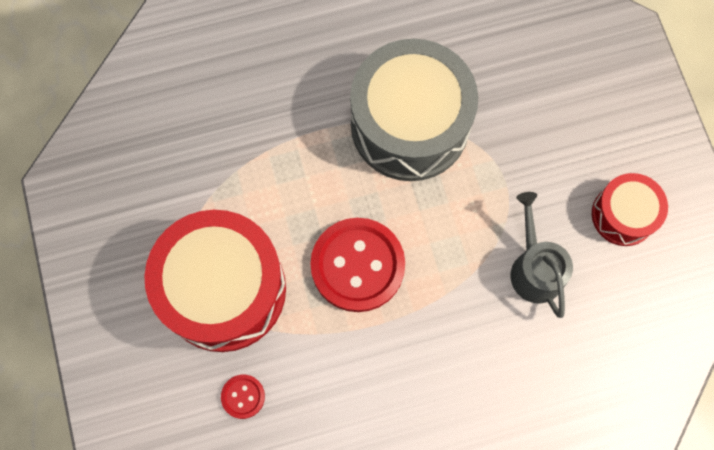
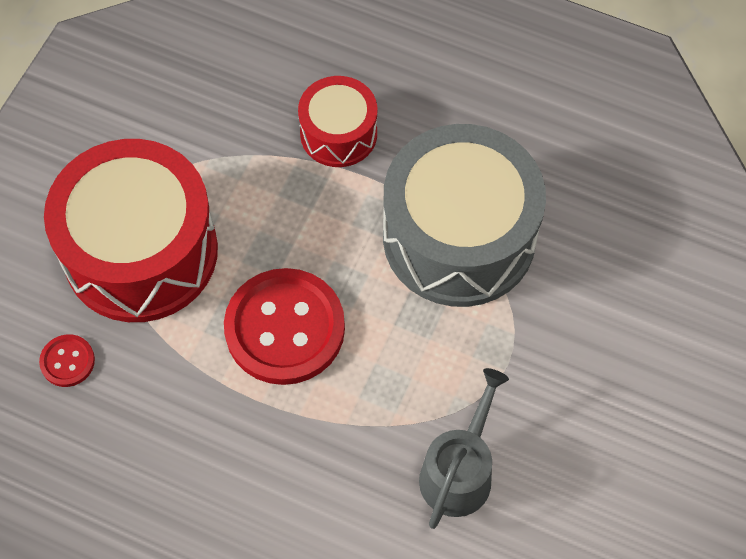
camera: 40 degrees right, 10 degrees down
red drum [592,173,668,246] -> red drum moved to [298,76,377,167]

